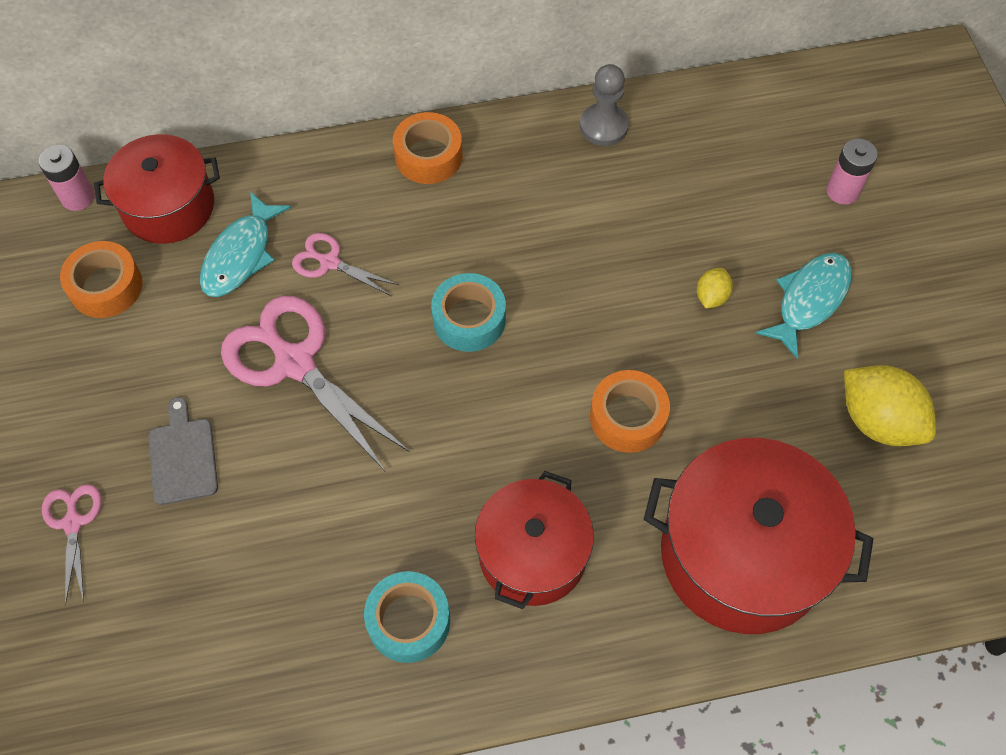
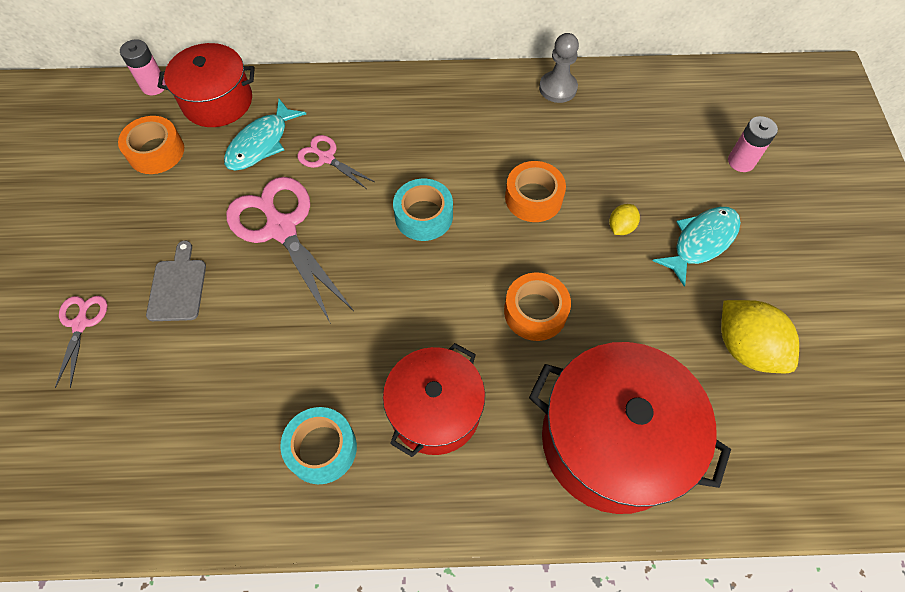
camera: 10 degrees right, 0 degrees up
orange tape [393,112,462,184] -> orange tape moved to [505,161,566,222]

